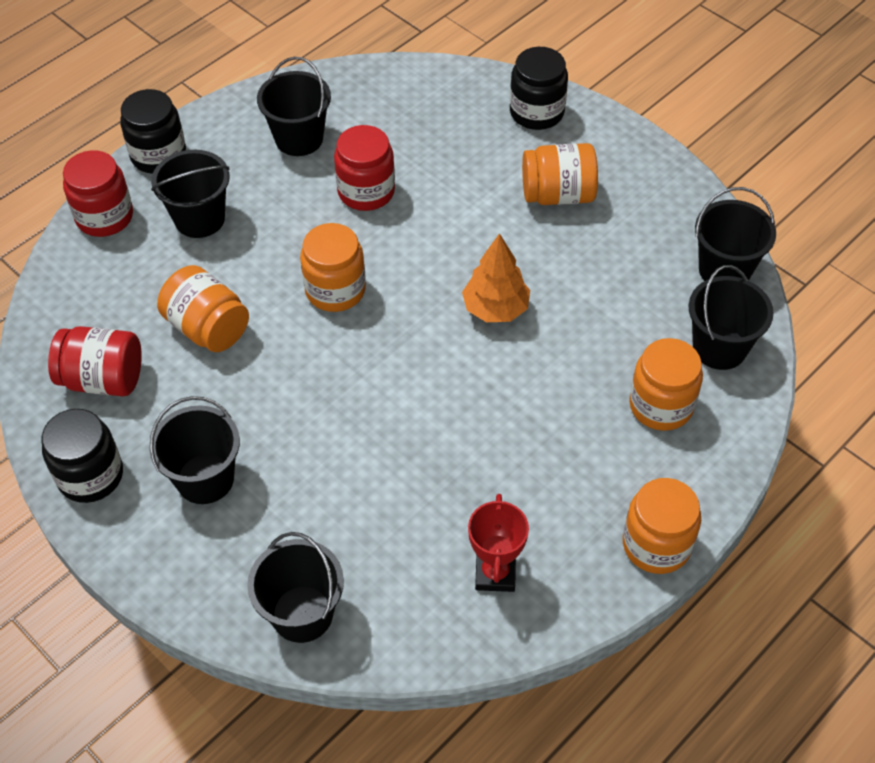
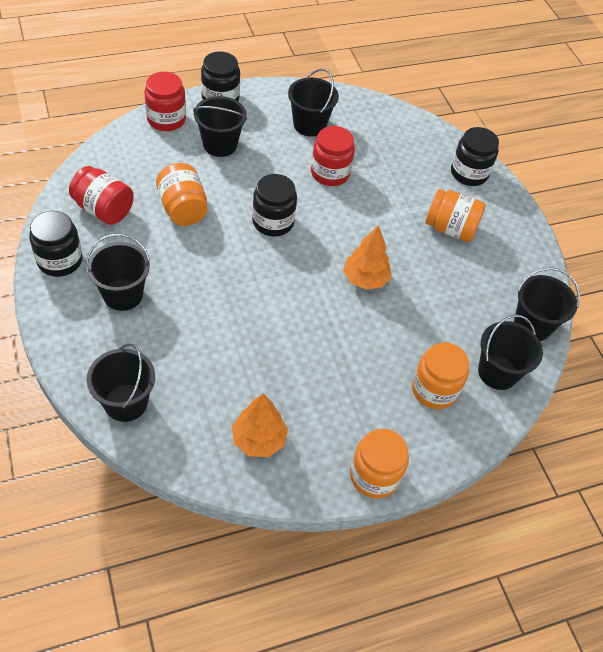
camera: 20 degrees right, 0 degrees up
orange jar [300,223,366,312] -> black jar [252,174,297,237]
red trophy [468,494,529,592] -> orange tree [232,393,288,457]

